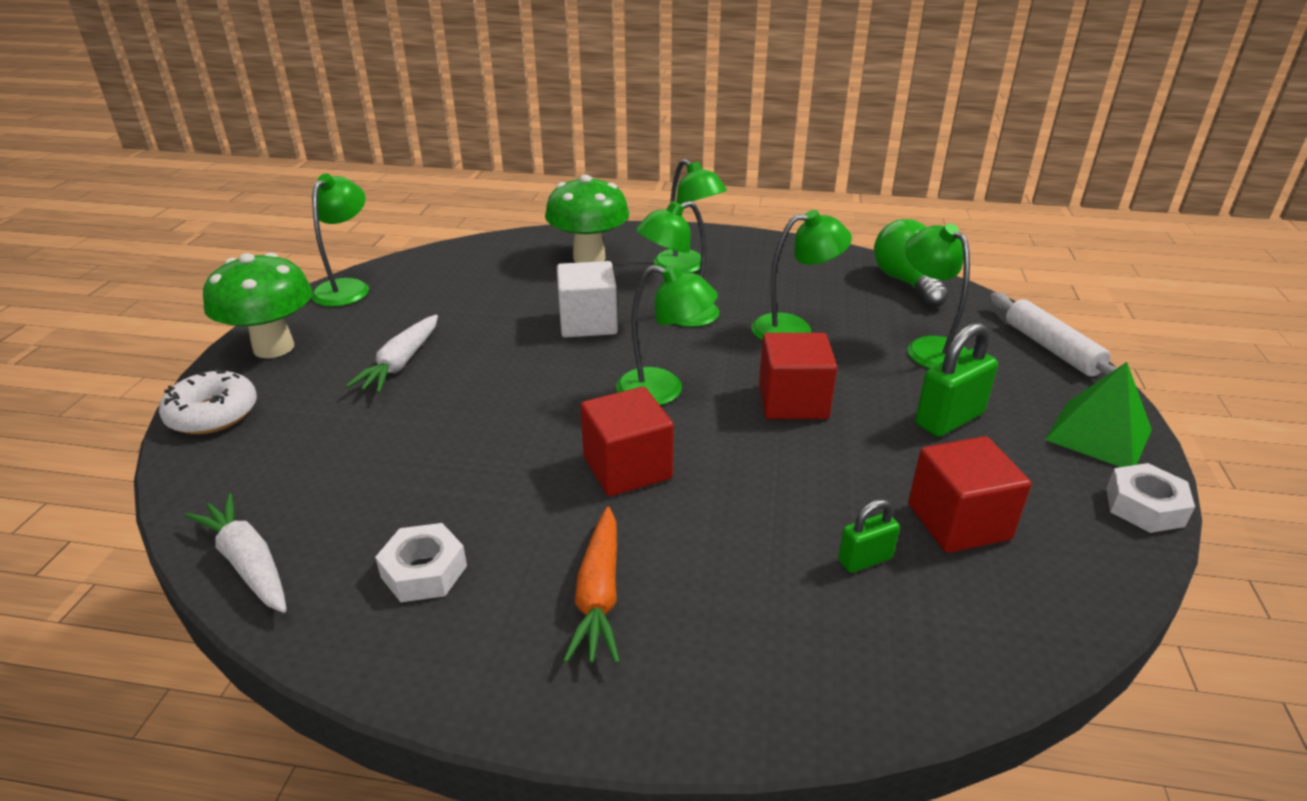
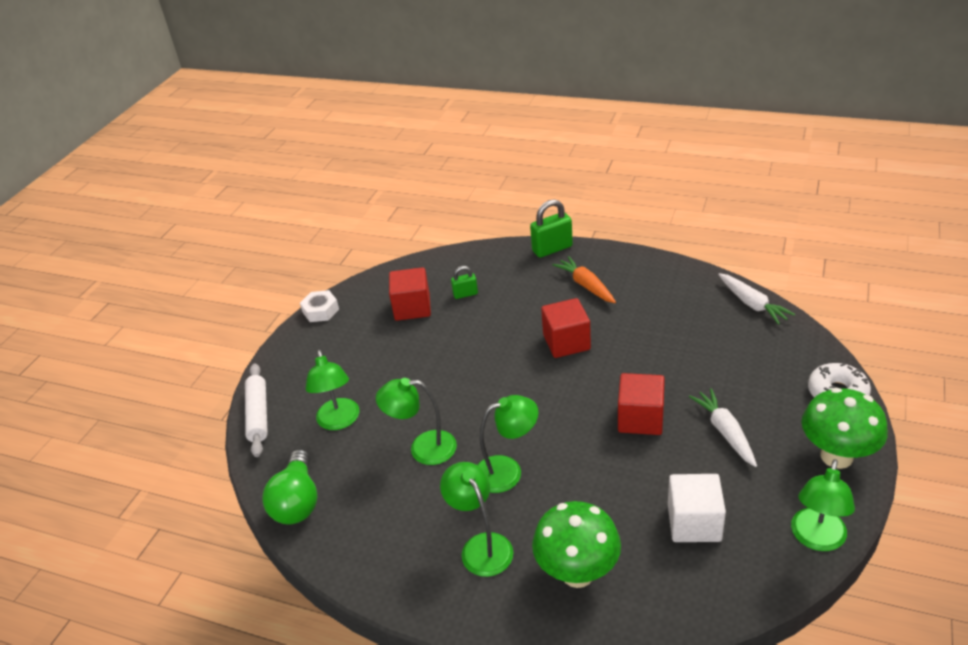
camera: 165 degrees left, 5 degrees up
white carrot [346,315,438,393] -> white carrot turned 45 degrees counterclockwise [689,388,757,467]
white nut [375,523,467,602] -> none
white cube [557,261,618,338] -> white cube moved to [668,474,726,542]
orange carrot [563,507,620,664] -> orange carrot turned 45 degrees counterclockwise [552,256,616,303]
green lamp [616,264,718,405] -> none
red cube [759,333,837,419] -> red cube moved to [618,373,665,435]
green padlock [915,322,998,437] -> green padlock moved to [530,199,573,258]
green pyramid [1045,362,1152,467] -> none

